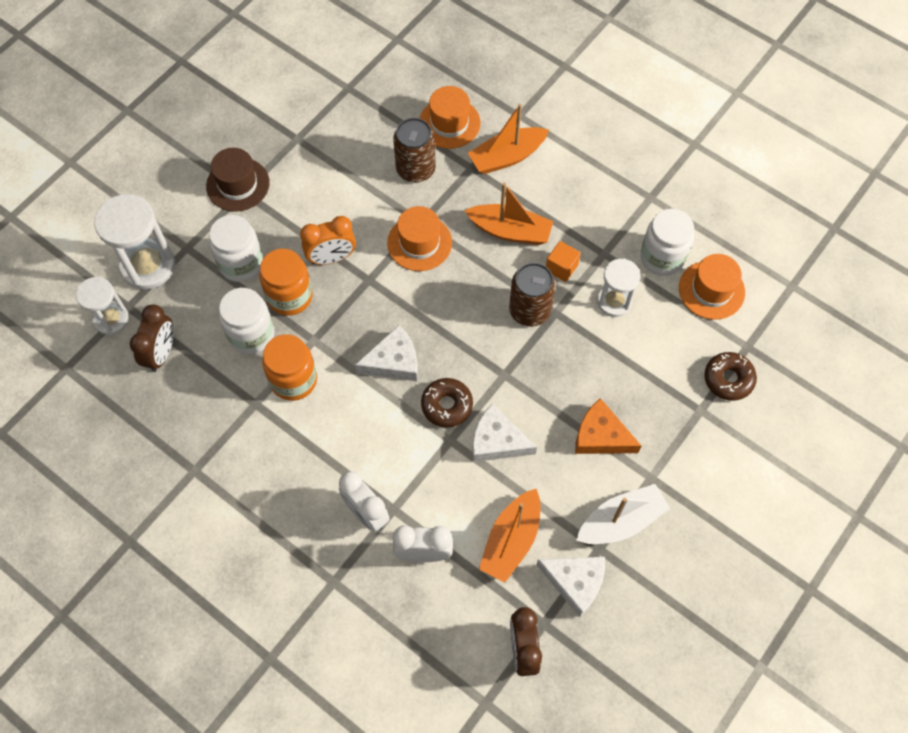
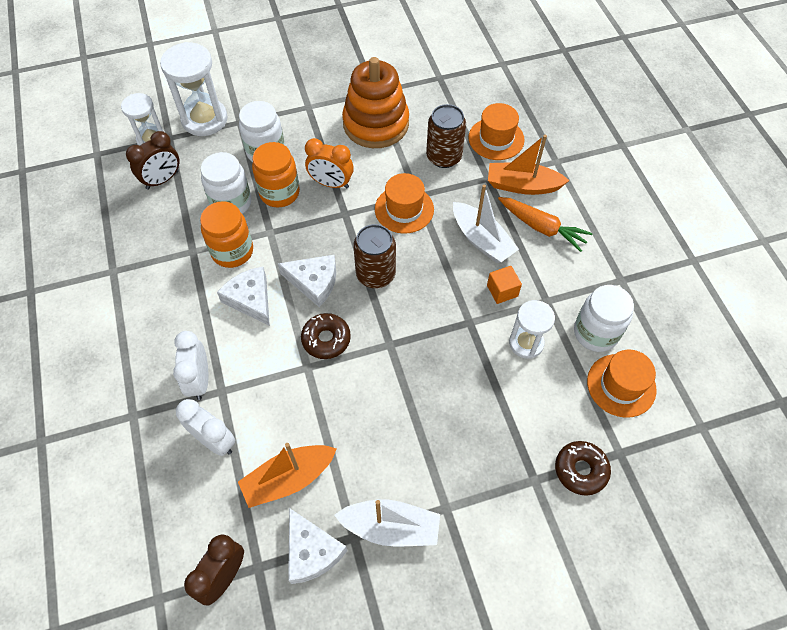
camera: 35 degrees right, 5 degrees down
brown hat [206,148,270,212] -> none
orange boat [464,183,553,245] -> white boat [453,184,519,263]
white cheese [472,404,537,462] -> white cheese moved to [217,267,270,326]
brown can [509,263,556,327] -> brown can moved to [353,224,396,288]
orange cheese [575,398,641,454] -> none
none -> orange stacking toy [342,57,409,148]
none -> orange carrot [498,197,593,252]

